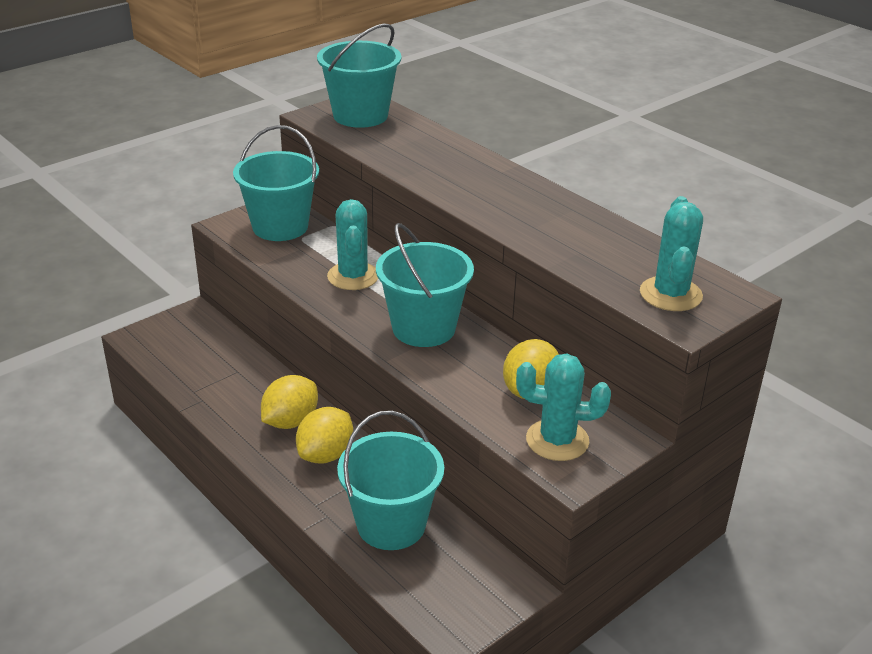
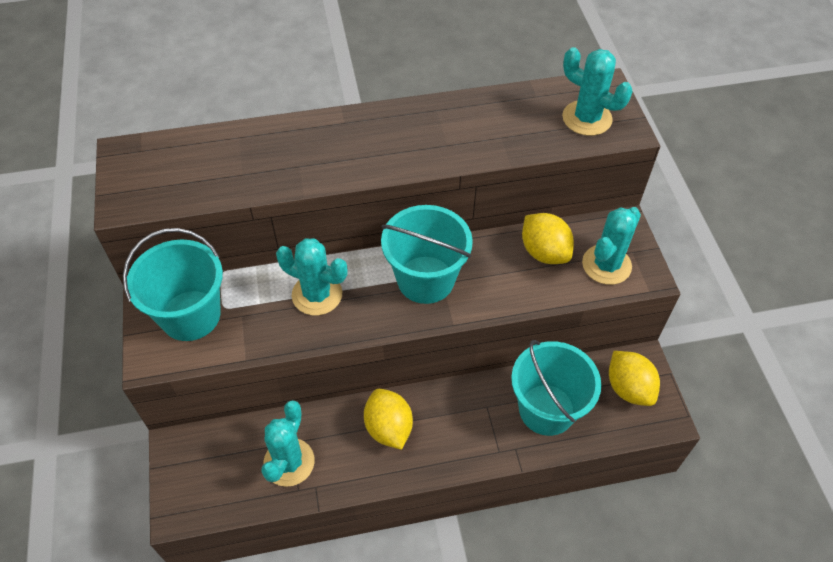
camera: 60 degrees left, 20 degrees up
yellow lemon [296,407,353,464] -> yellow lemon moved to [609,351,660,406]
turquoise bucket [317,23,401,128] -> none
none -> turquoise cactus [261,400,315,487]

